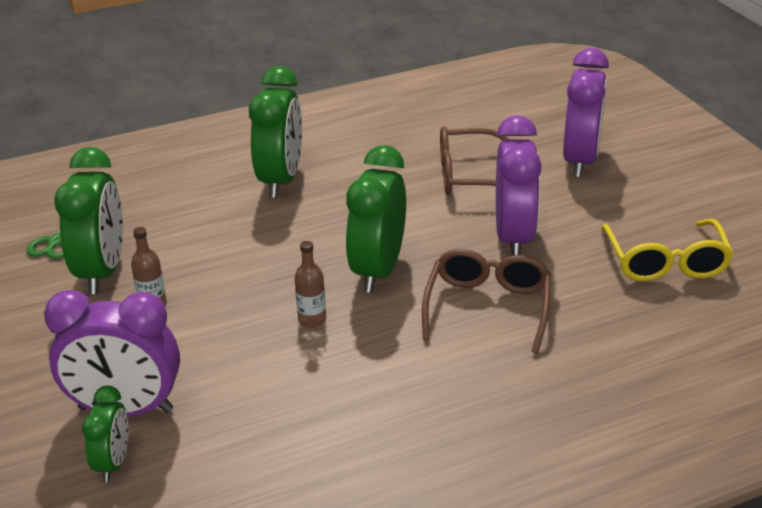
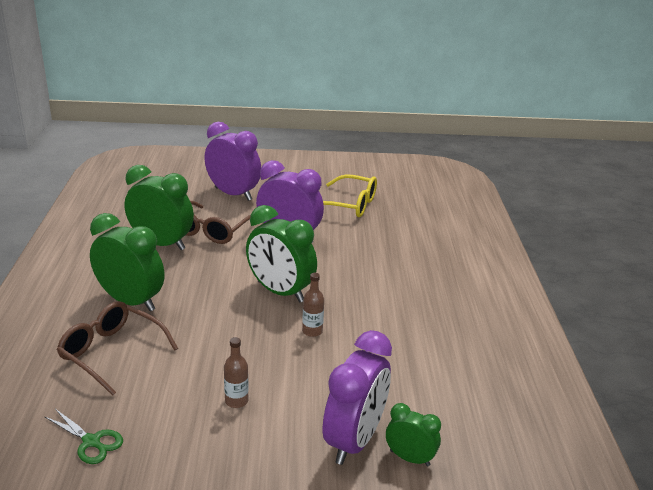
camera: 70 degrees left, 5 degrees down
green clock [54,147,123,294] -> green clock moved to [124,165,194,250]
brown glasses [422,249,551,353] -> brown glasses moved to [57,301,178,396]

